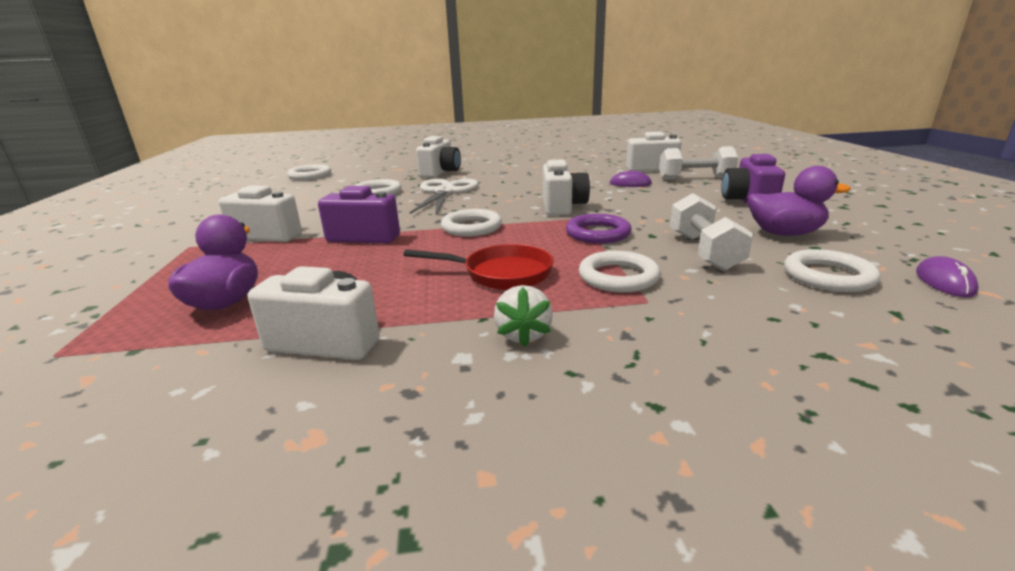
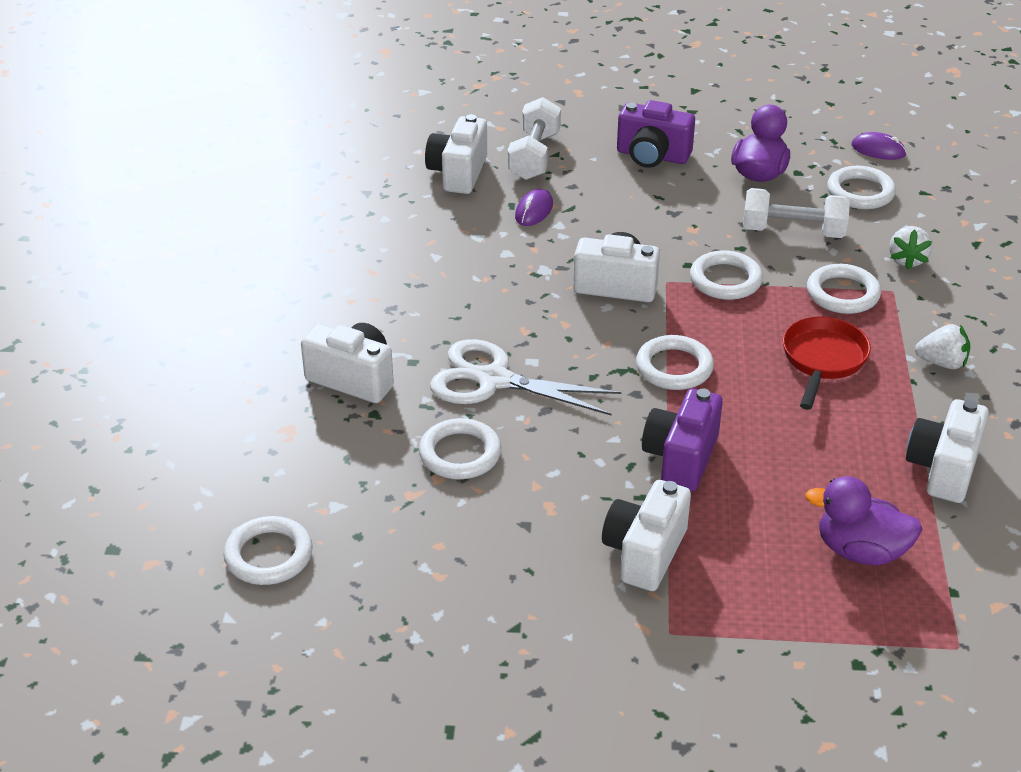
camera: 80 degrees left, 15 degrees up
purple ring [566,214,632,244] -> white ring [690,250,763,300]
none -> white strawberry [890,226,932,270]

